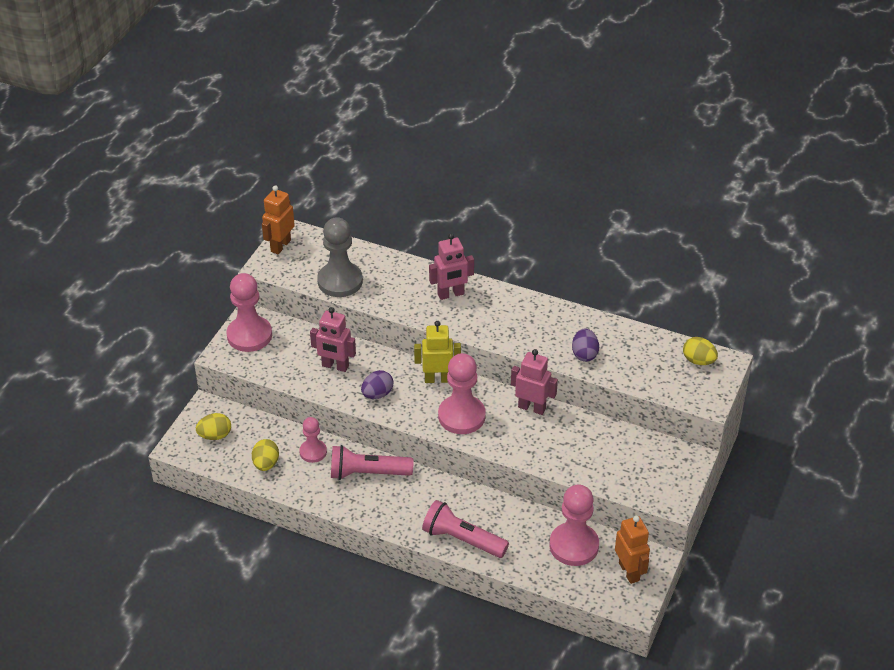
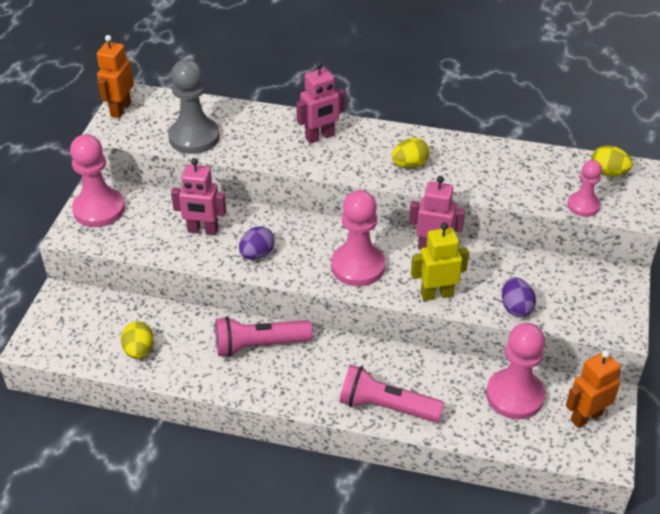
camera: 10 degrees left, 0 degrees up
yellow egg [196,413,231,440] -> yellow egg moved to [392,138,430,169]
pink pawn [299,417,327,463] -> pink pawn moved to [567,160,602,217]
yellow robot [414,321,461,383] -> yellow robot moved to [411,222,469,301]
purple egg [572,328,599,362] -> purple egg moved to [502,277,536,317]
orange robot [615,516,650,584] -> orange robot turned 90 degrees counterclockwise [566,350,621,428]

